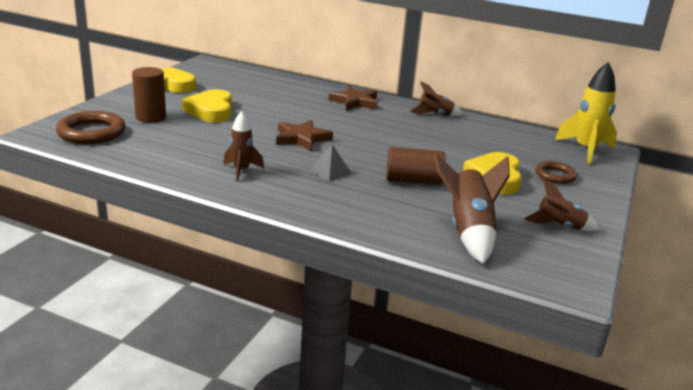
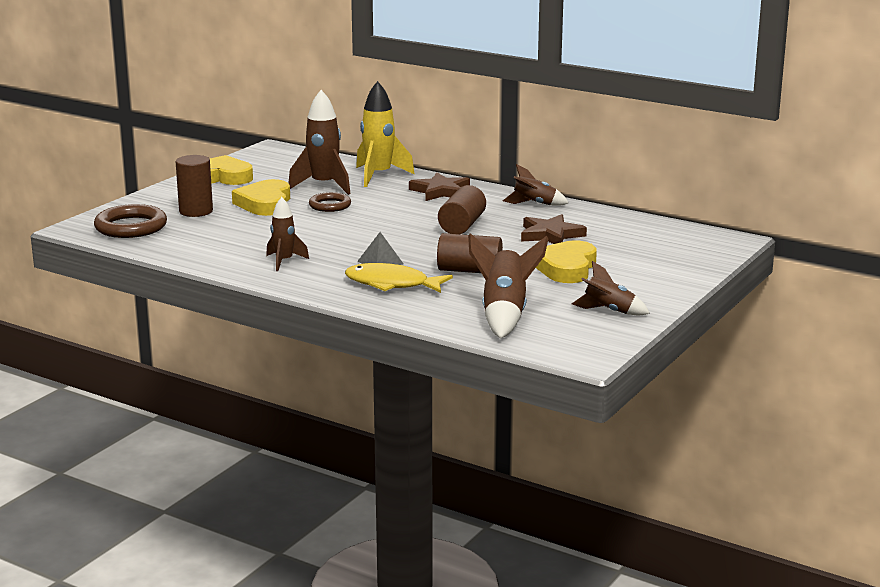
camera: 10 degrees right, 5 degrees down
brown star [276,120,333,151] -> brown star moved to [521,214,587,244]
brown ring [535,161,577,184] -> brown ring moved to [309,192,351,212]
yellow rocket [555,62,617,164] -> yellow rocket moved to [356,81,415,187]
none -> brown rocket [289,90,350,195]
none -> yellow fish [345,263,453,293]
none -> brown cylinder [438,185,486,234]

